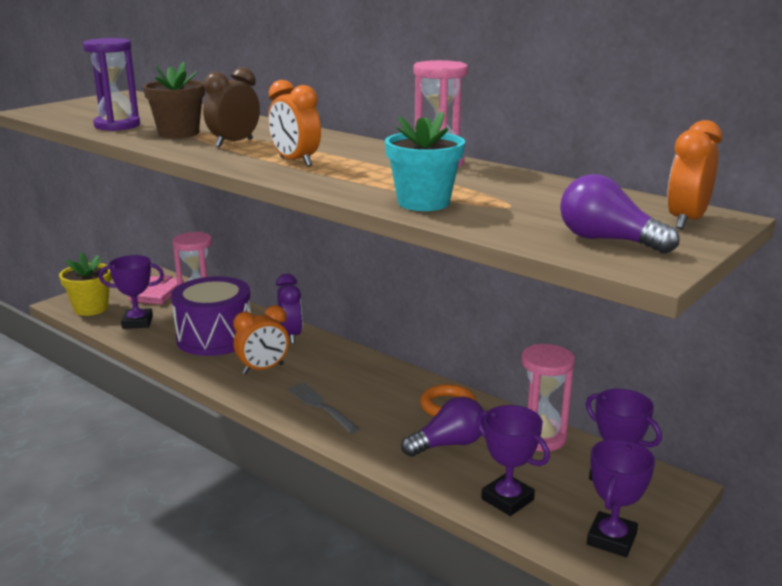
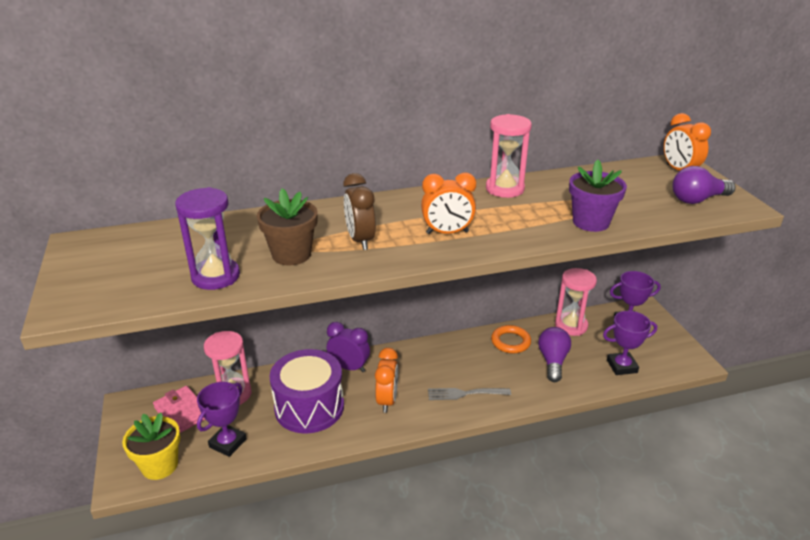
camera: 55 degrees left, 10 degrees up
turquoise flower pot [385,111,465,211] -> purple flower pot [569,160,627,232]
purple trophy [587,439,655,557] -> none

